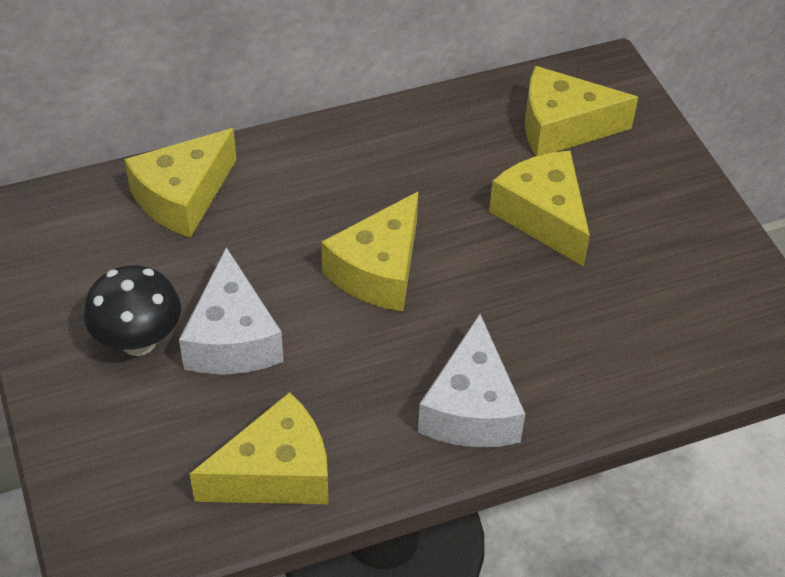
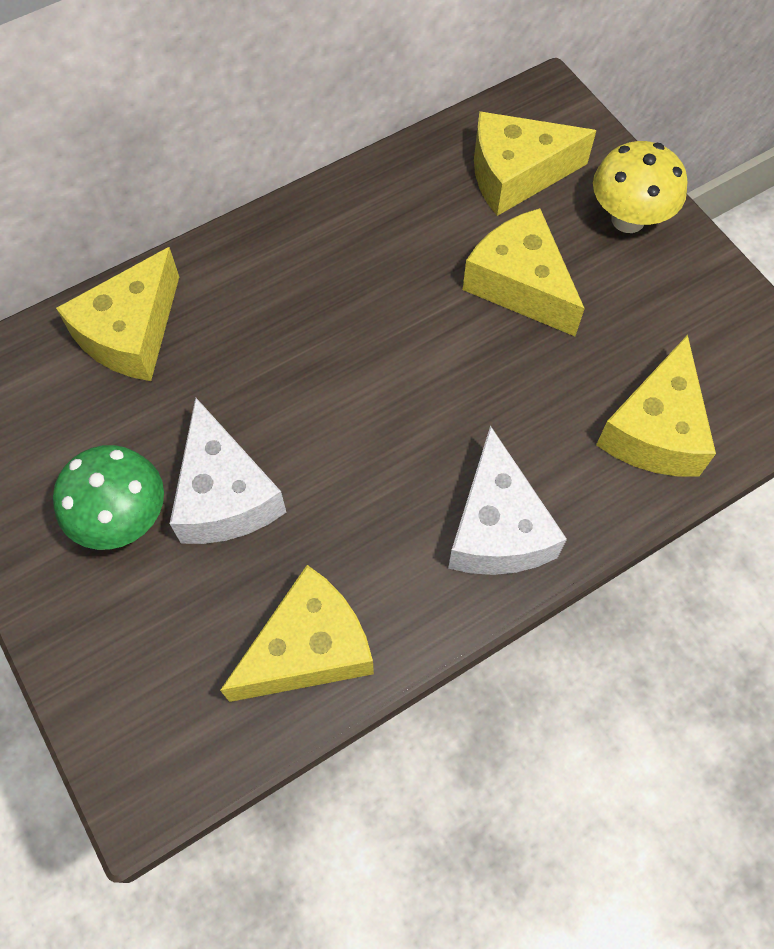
camera: 10 degrees left, 15 degrees up
black mushroom [84,265,181,356] -> green mushroom [53,445,164,550]
yellow cheese [321,192,418,311] -> yellow cheese moved to [596,335,716,477]
none -> yellow mushroom [593,141,688,233]

